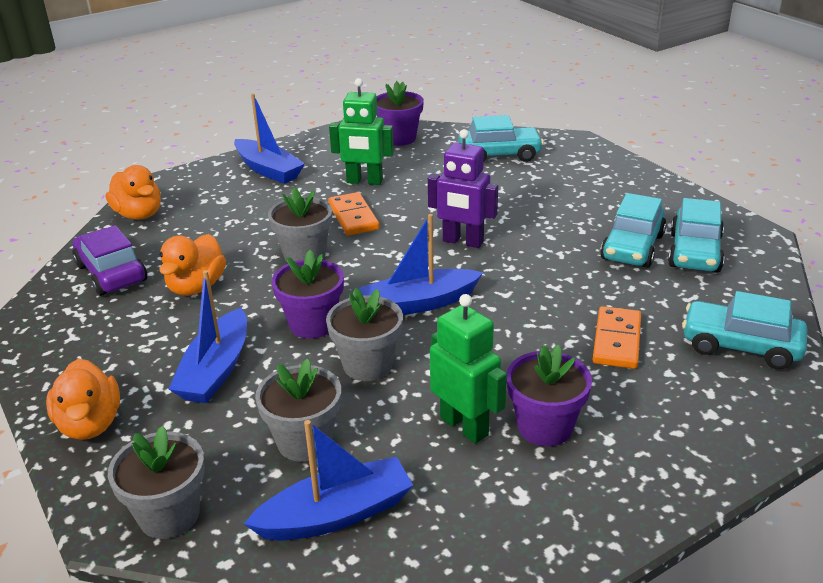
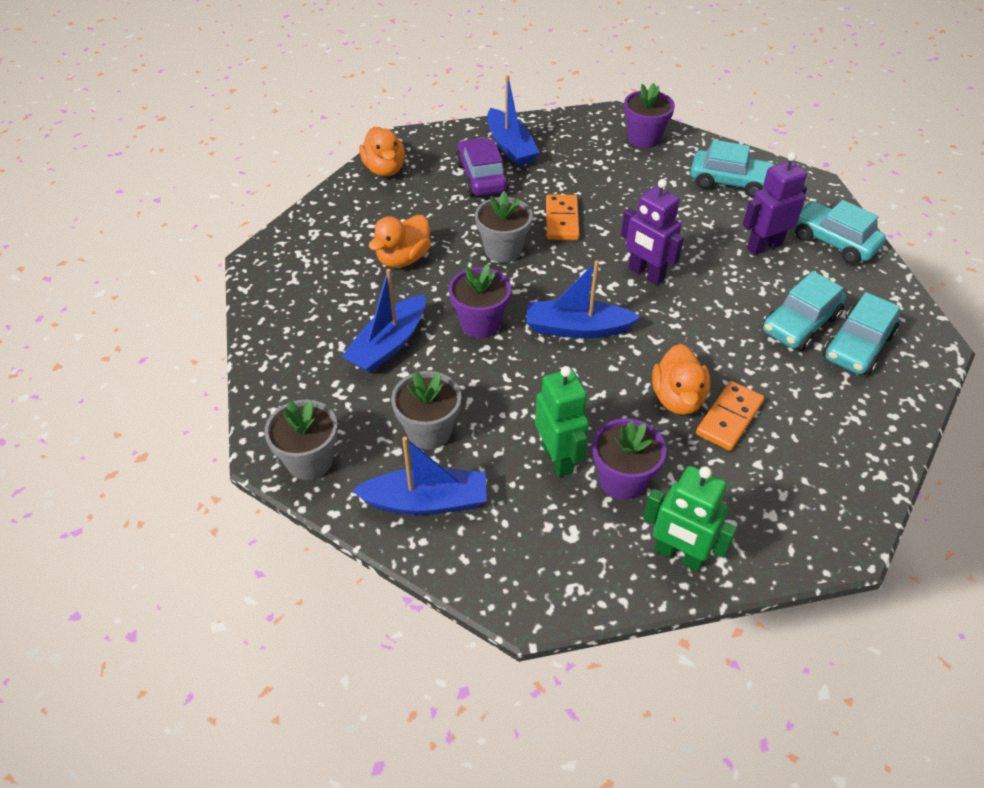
camera: 20 degrees right, 15 degrees up
orange duck [46,359,120,440] -> orange duck moved to [652,344,710,415]
purple car [72,225,147,296] -> purple car moved to [456,137,509,196]
grey flower pot [326,288,403,381] -> none
green robot [329,78,394,185] -> green robot moved to [643,466,737,572]
turquoise car [682,291,807,370] -> turquoise car moved to [795,200,886,264]
none -> purple robot [743,152,807,255]

